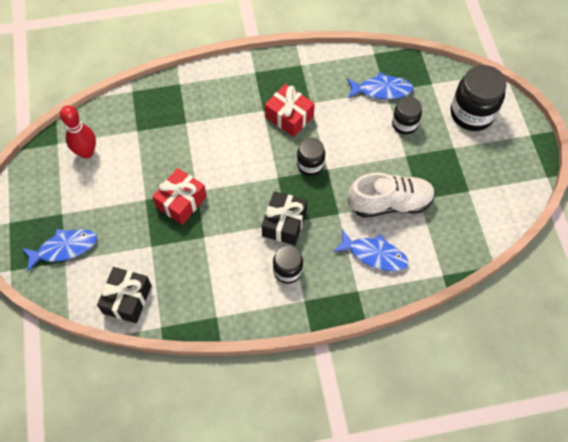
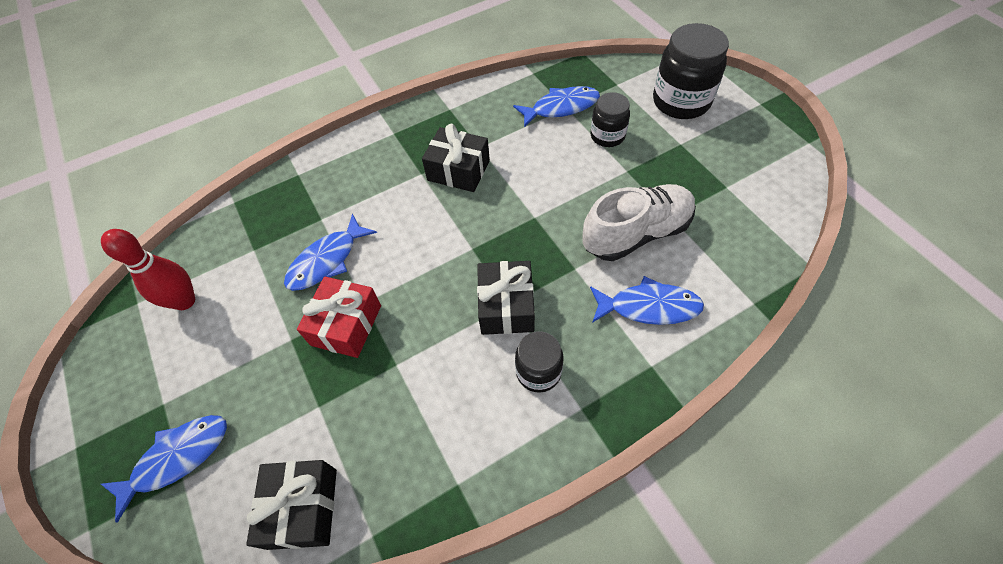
camera: 15 degrees left, 5 degrees down
red gift [265,84,315,137] -> black gift [422,124,490,192]
black jar [297,138,325,176] -> none
none -> blue fish [284,214,377,291]

